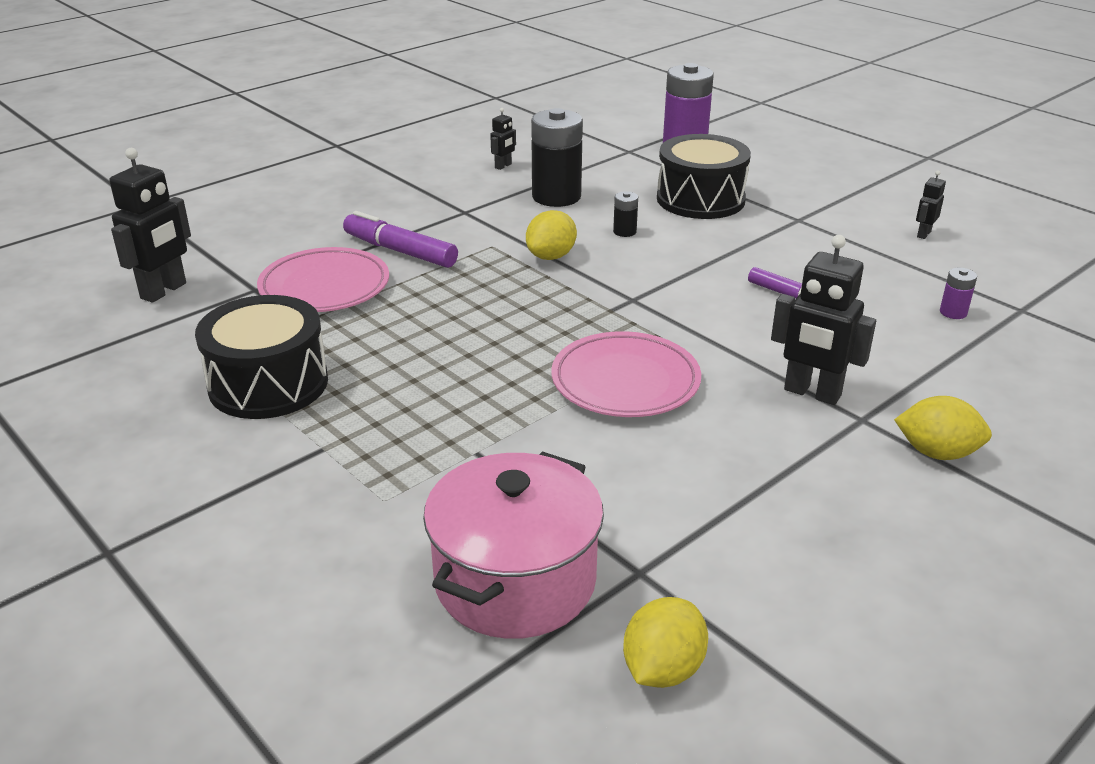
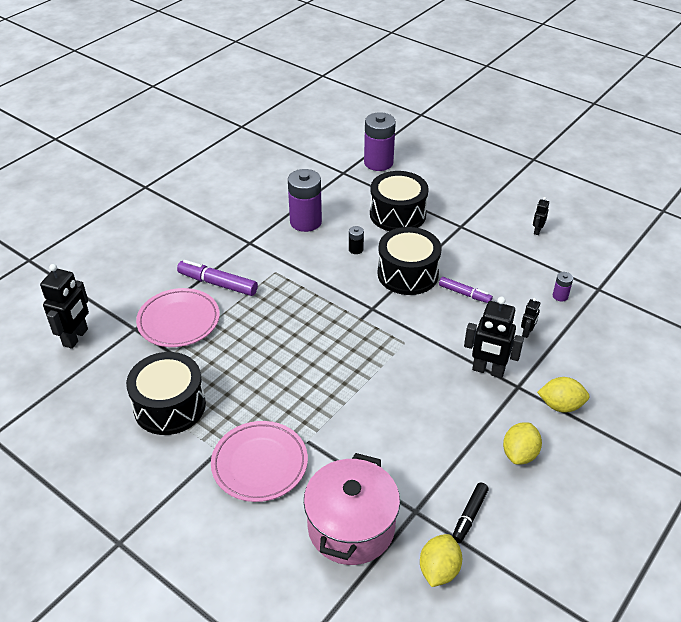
camera: 10 degrees left, 10 degrees up
black robot [490,108,516,170] -> black robot moved to [521,298,540,338]
yellow lemon [526,210,577,260] -> yellow lemon moved to [503,422,542,465]
black battery [531,108,583,207] -> purple battery [288,169,322,232]
pink plate [551,331,701,417] -> pink plate moved to [211,421,308,502]
none -> black drum [377,227,442,295]
none -> black marker [452,483,489,543]

